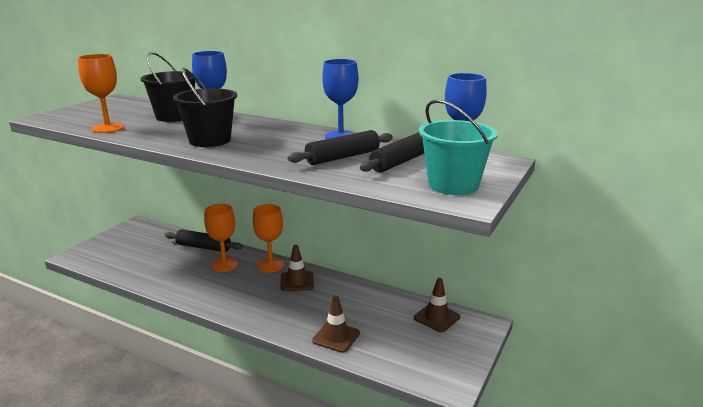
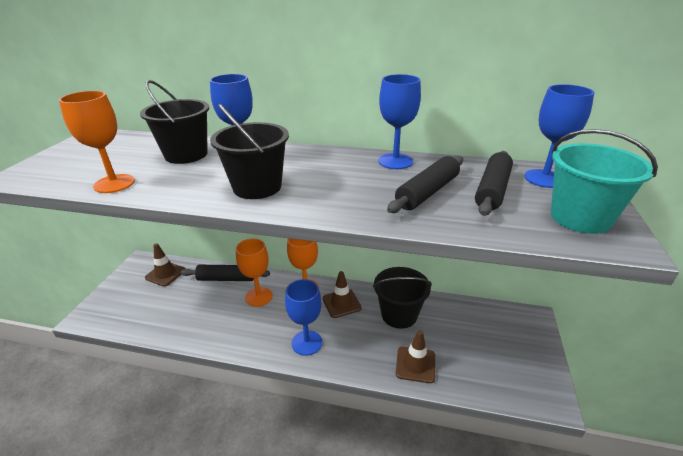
camera: 15 degrees left, 10 degrees up
brown traffic cone [414,278,460,332] -> brown traffic cone moved to [145,243,185,287]
none -> blue goblet [285,279,322,356]
none -> black bucket [373,267,432,329]

